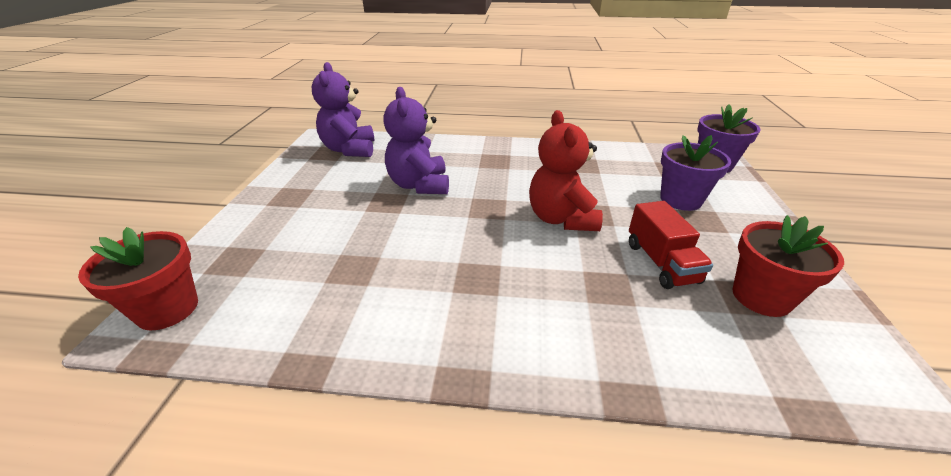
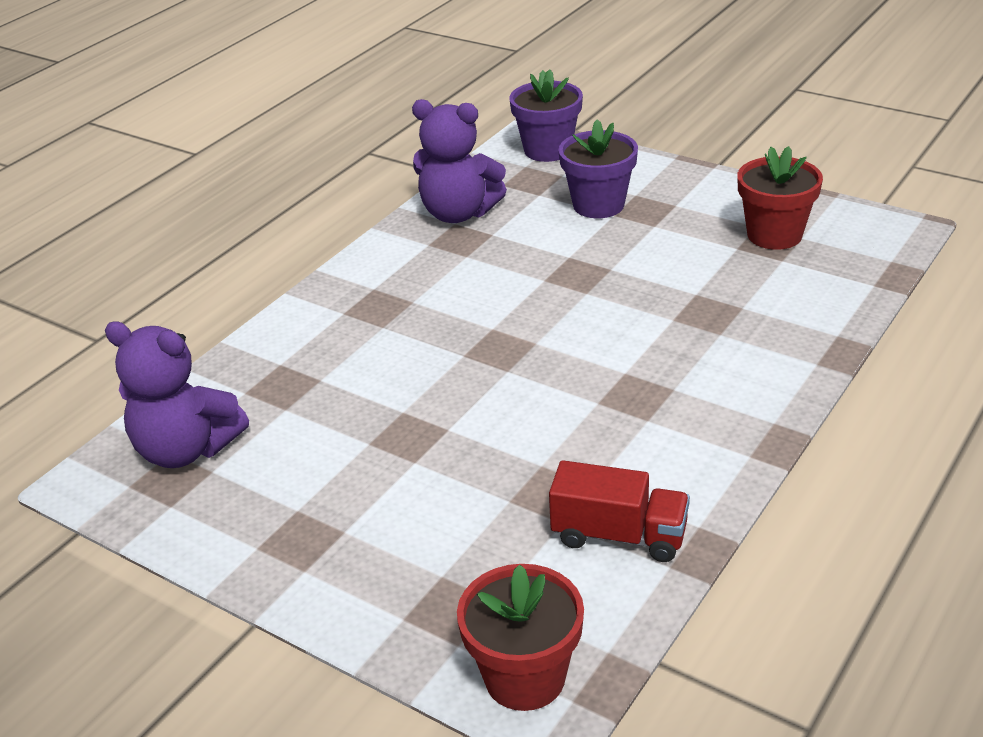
camera: 60 degrees left, 0 degrees up
purple teddy bear [383,87,449,194] -> purple teddy bear moved to [412,99,507,223]
red teddy bear [529,110,603,231] -> none
red truck [629,201,713,289] -> red truck moved to [549,460,690,562]

